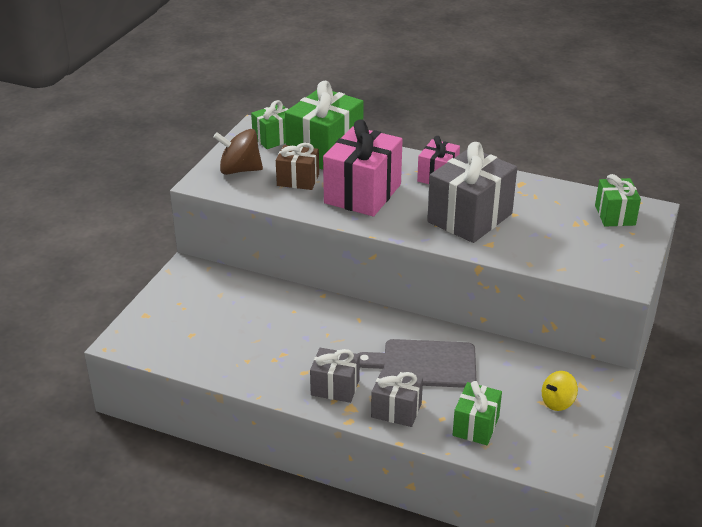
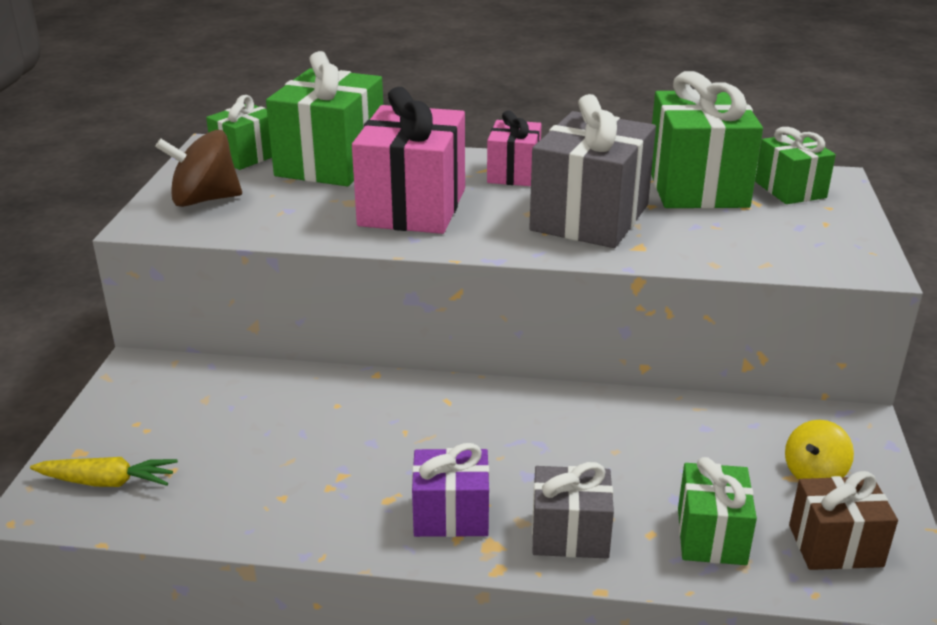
camera: 15 degrees left, 5 degrees down
brown gift [276,143,319,190] -> brown gift moved to [789,471,898,570]
grey gift [310,348,360,403] -> purple gift [412,443,489,537]
grey cutting board [357,339,476,388] -> none
none -> yellow carrot [30,457,178,487]
none -> green gift [651,71,763,209]

